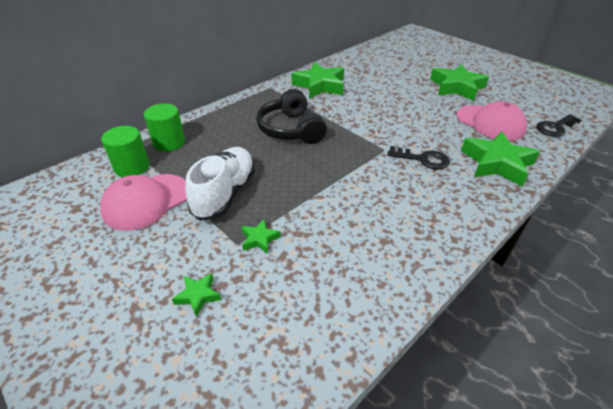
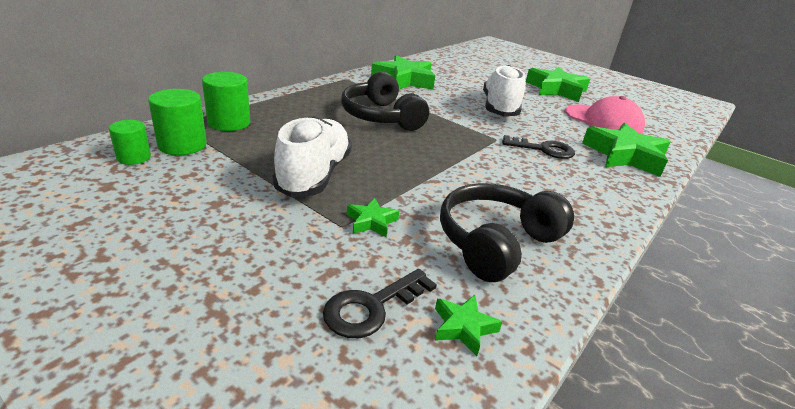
camera: 10 degrees left, 10 degrees down
pink cap [100,174,187,231] -> none
green star [172,273,221,317] -> green star moved to [435,295,502,356]
black key [536,114,581,137] -> black key moved to [323,269,437,338]
none -> green cylinder [109,120,151,165]
none -> black headphones [440,183,574,282]
none -> white shoe [483,65,525,116]

